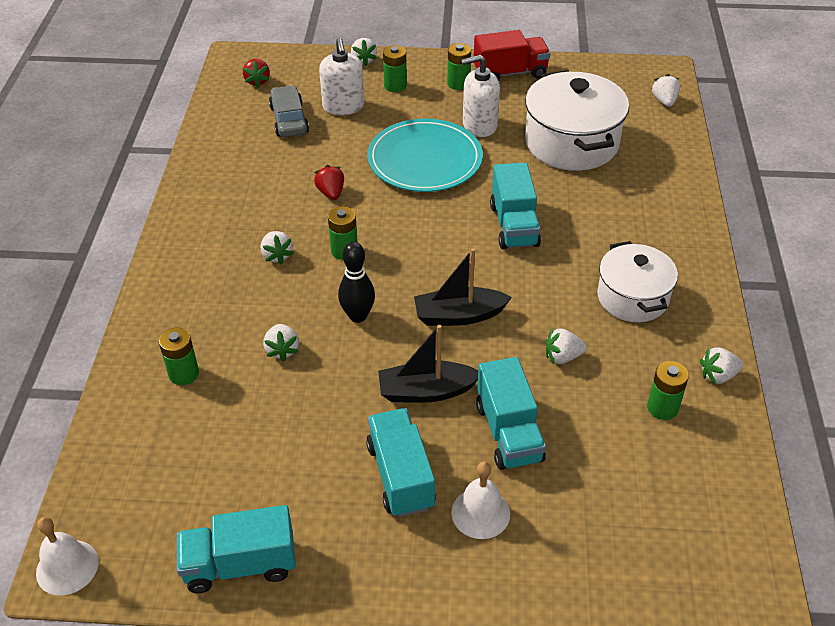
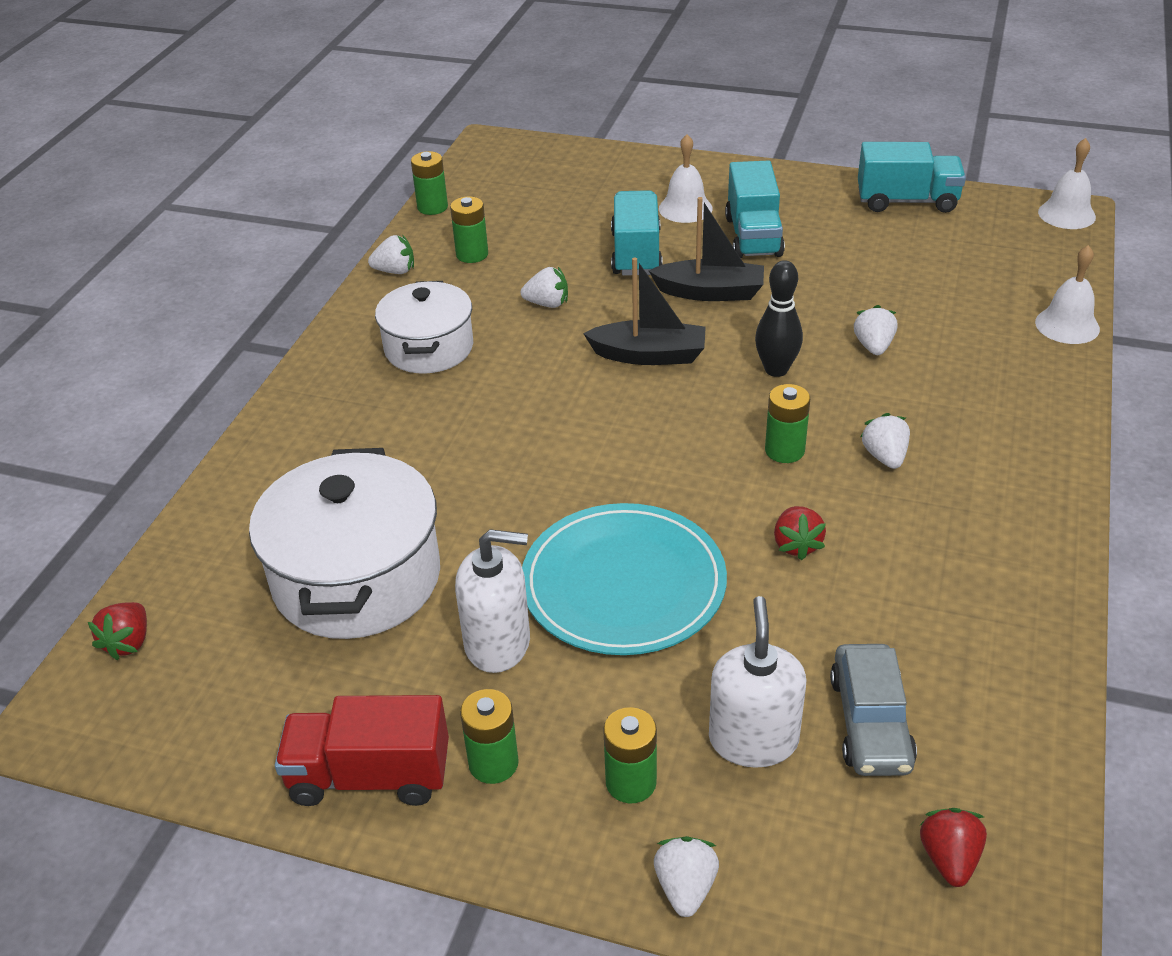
camera: 165 degrees left, 5 degrees down
green battery [159,328,199,385] -> green battery moved to [411,151,448,215]
turquoise truck [490,162,541,249] -> none
white strawberry [652,74,680,107] -> red strawberry [88,602,147,660]
none -> white bell [1035,245,1100,344]

